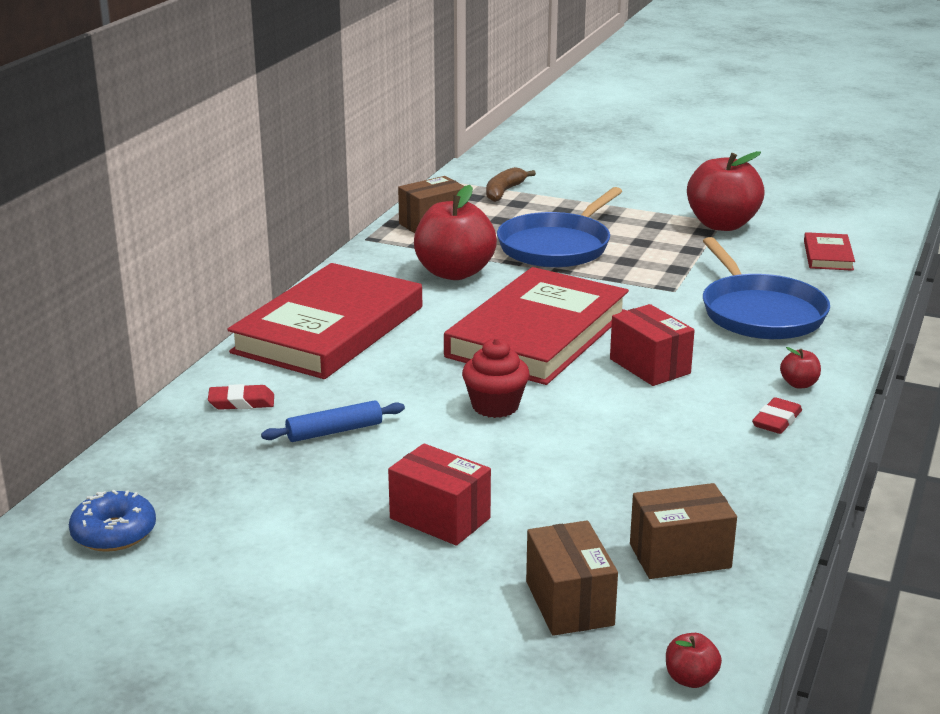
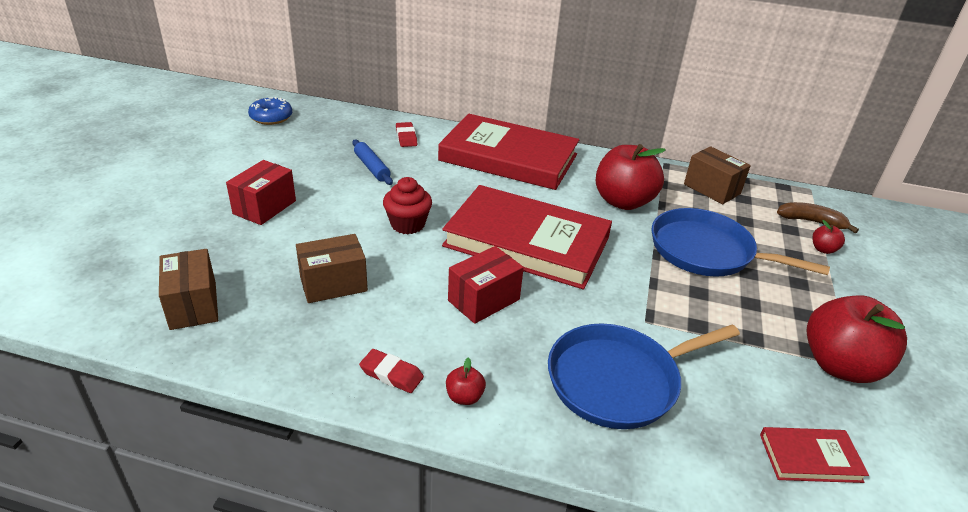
camera: 80 degrees right, 10 degrees up
brown box [526,521,618,636] -> brown box moved to [296,234,368,303]
red apple [666,633,722,688] -> red apple moved to [812,220,845,254]

